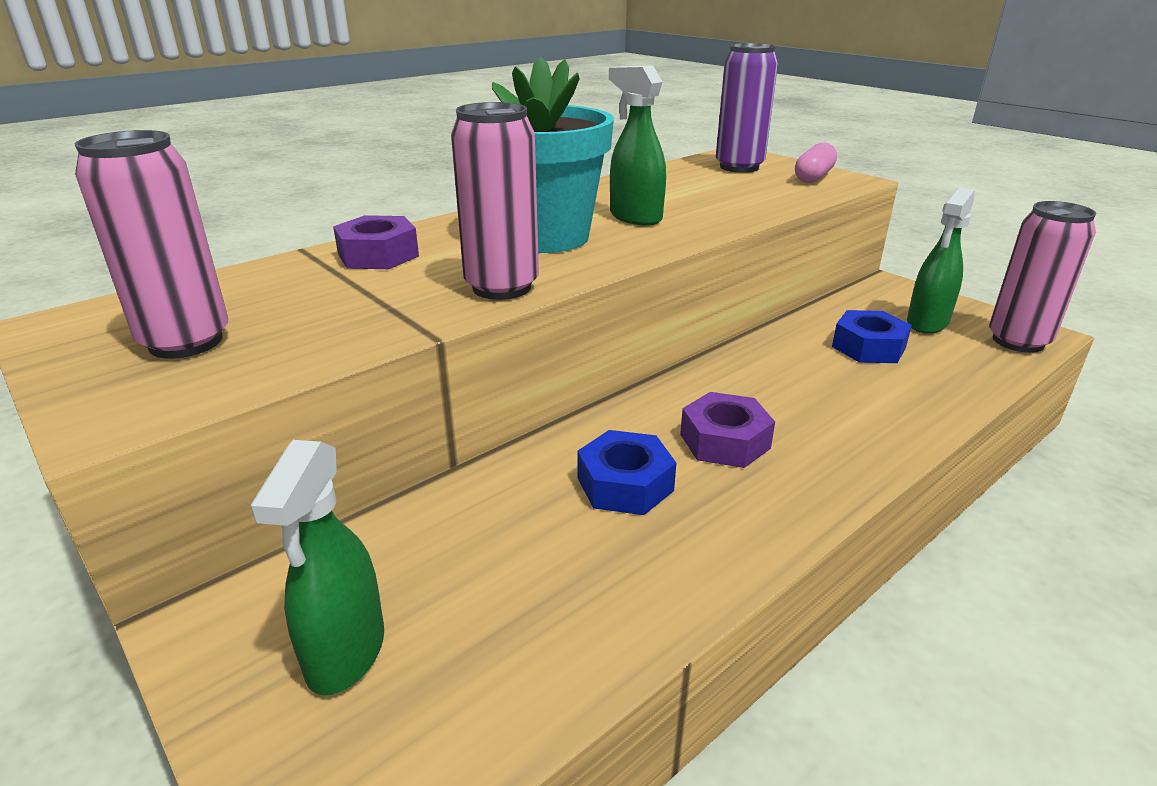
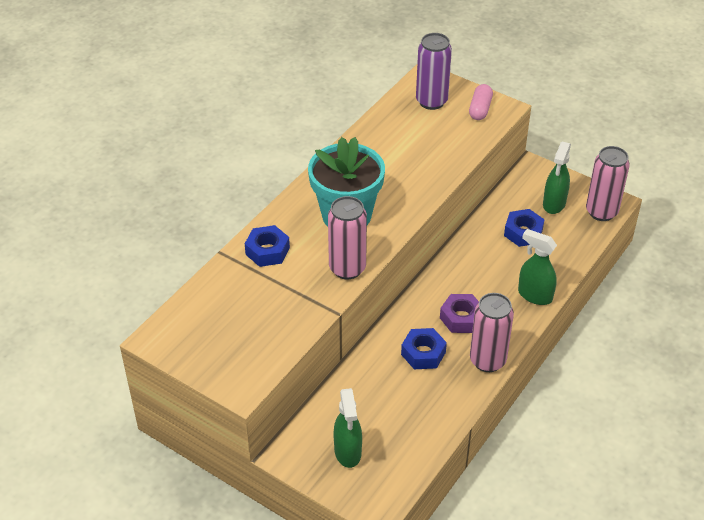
camera: 15 degrees left, 15 degrees up
pink can [75,130,228,359] -> pink can moved to [470,293,514,372]
purple nut [333,215,419,269] -> blue nut [245,225,290,267]
green spray bottle [609,66,666,225] -> green spray bottle moved to [518,229,557,305]

